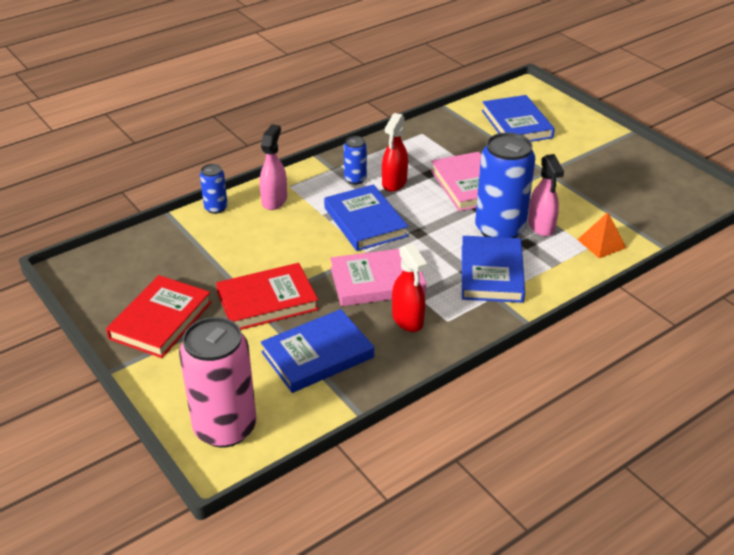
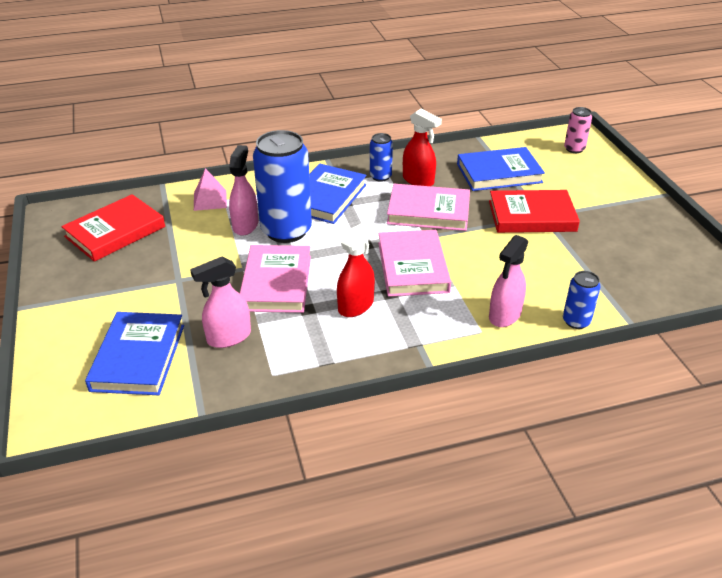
camera: 160 degrees left, 0 degrees up
red book [106,275,212,358] -> red book moved to [61,194,165,262]
pink can [179,317,257,448] -> pink can [564,107,592,153], size x0.48
blue book [324,184,408,251] -> pink book [378,230,451,297]
blue can [344,136,367,185] -> blue can moved to [370,133,393,182]
red spray bottle [392,243,427,332] -> red spray bottle turned 135 degrees clockwise [403,109,442,186]
orange pyramid [577,212,626,258] -> pink pyramid [194,168,227,211]
none -> pink spray bottle [190,257,251,348]

